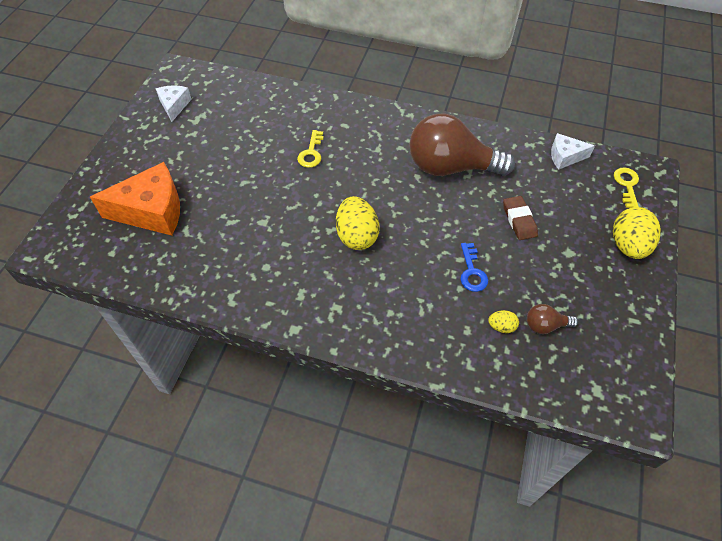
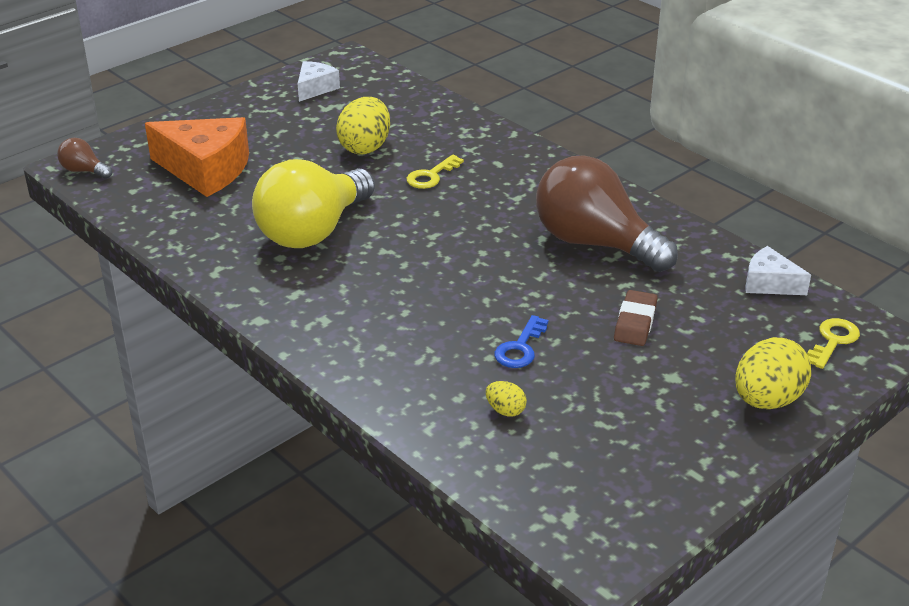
camera: 30 degrees right, 20 degrees down
yellow egg [336,196,379,250] -> yellow egg moved to [336,97,390,155]
brown light bulb [527,304,578,334] -> brown light bulb moved to [57,138,112,179]
none -> yellow light bulb [252,159,375,248]

